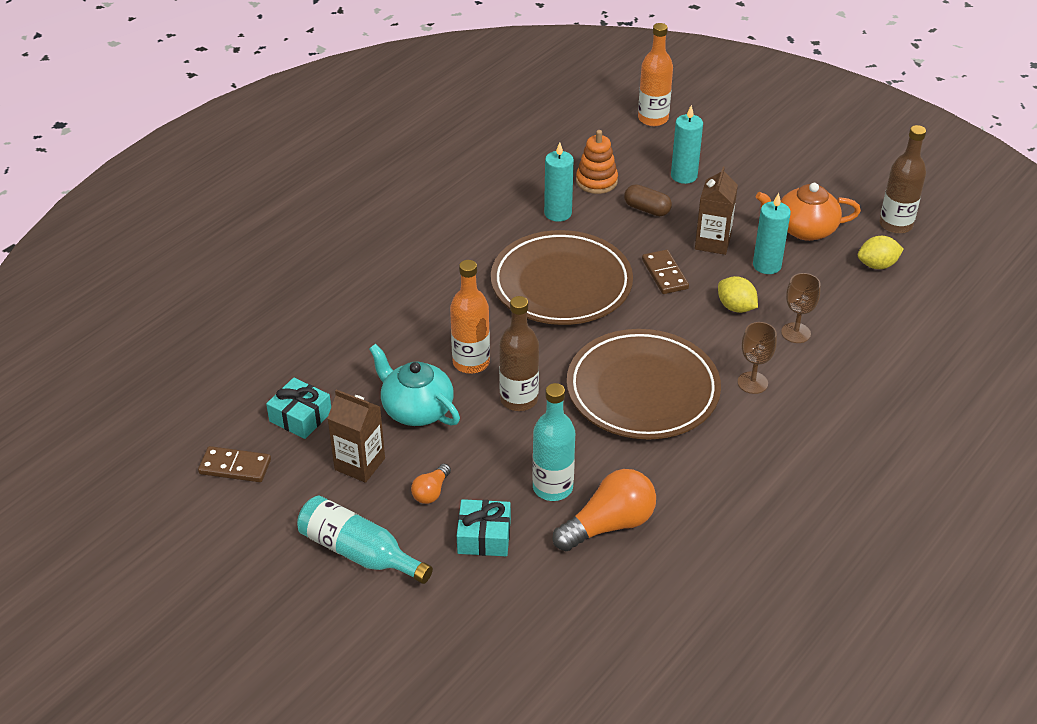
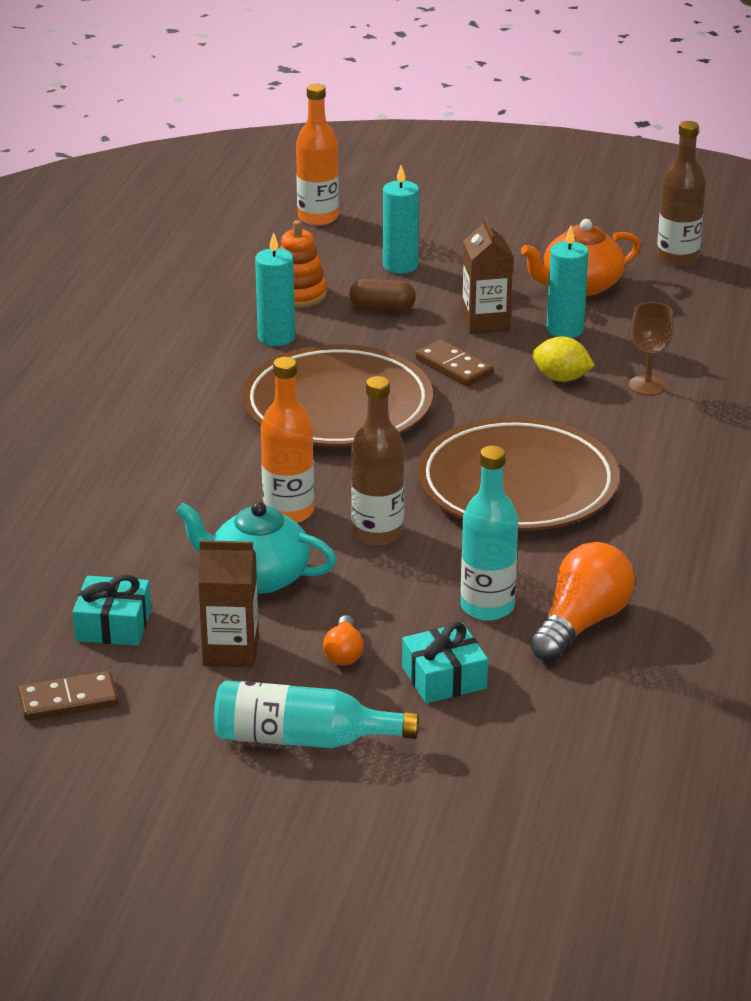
camera: 25 degrees left, 10 degrees down
brown goblet [737,322,777,394] -> none
yellow lemon [858,236,904,269] -> none

